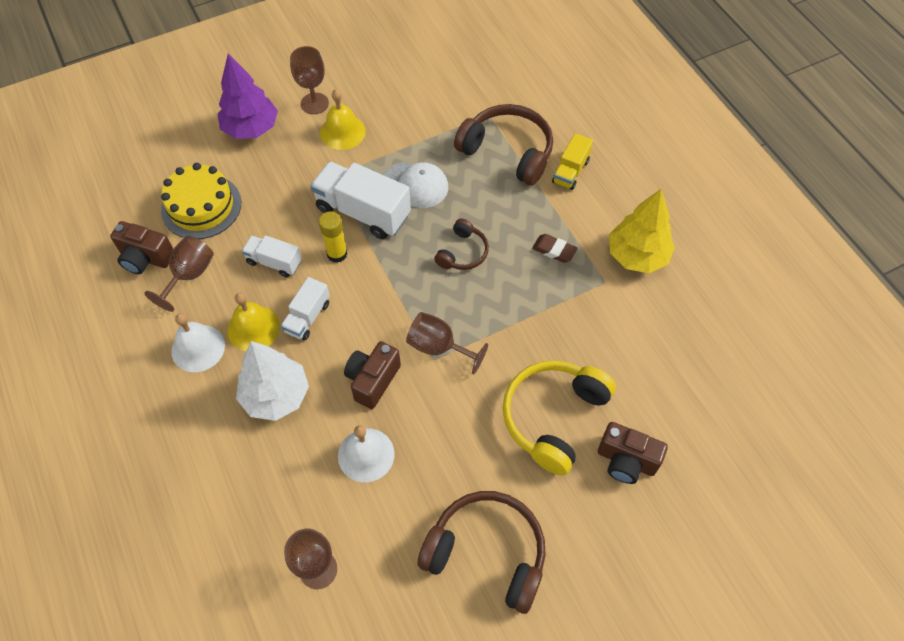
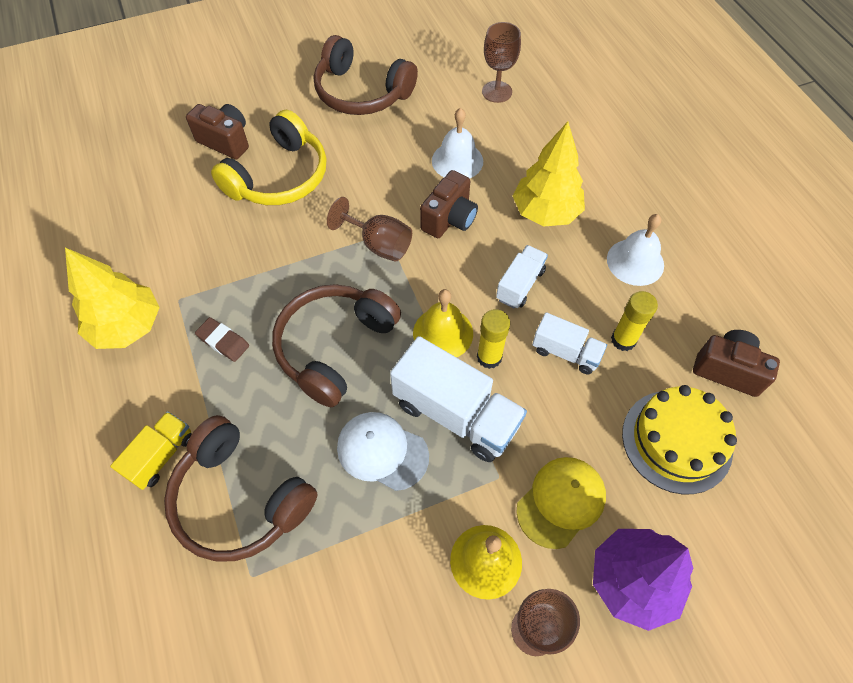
camera: 175 degrees left, 0 degrees up
brown goblet [144,235,214,312] -> none
yellow bell [227,293,280,351] -> yellow bell moved to [413,289,473,357]
white tree [236,341,309,421] -> yellow tree [513,122,585,227]
brown headphones [434,218,489,270] -> brown headphones [272,284,401,407], size x1.84
none -> yellow cap [516,457,606,549]
none -> yellow glue stick [611,291,658,351]

